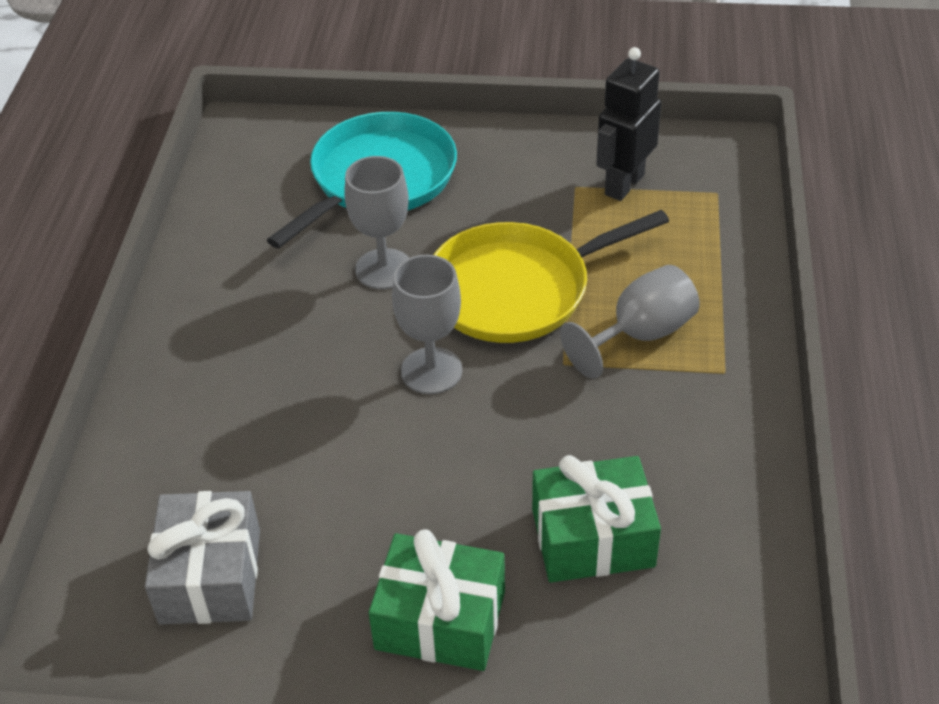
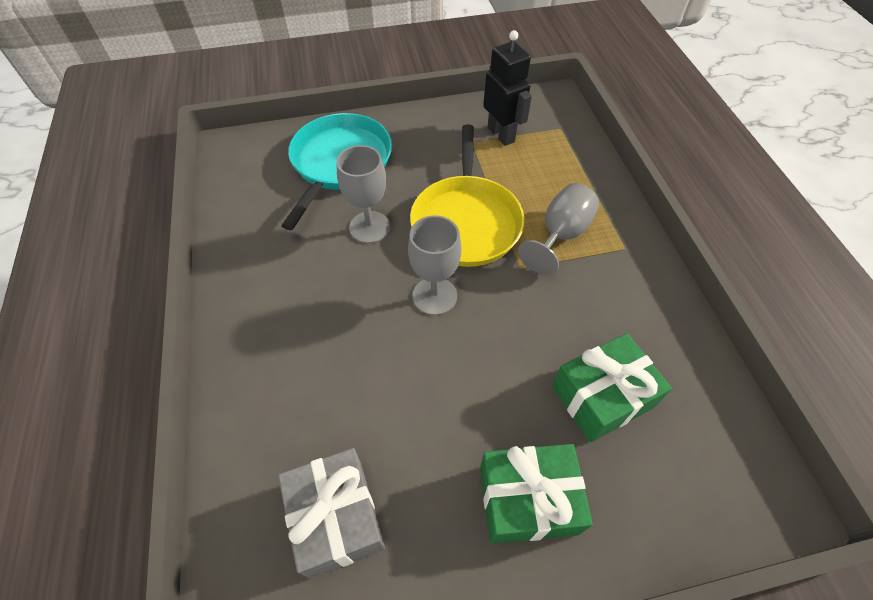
camera: 20 degrees left, 10 degrees up
yellow pan [434,210,669,343] -> yellow pan turned 45 degrees counterclockwise [410,124,525,267]
black robot [596,47,661,201] -> black robot turned 135 degrees clockwise [483,30,532,146]

